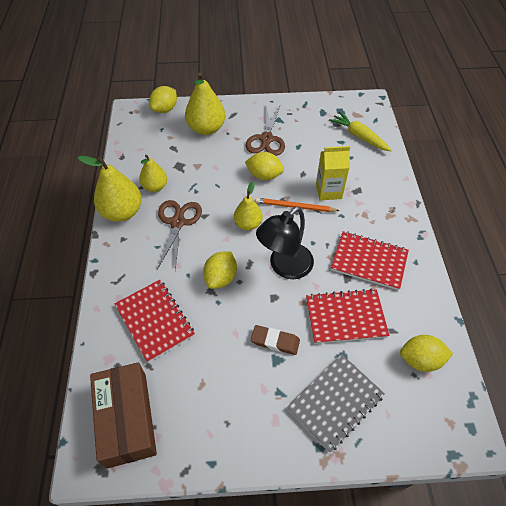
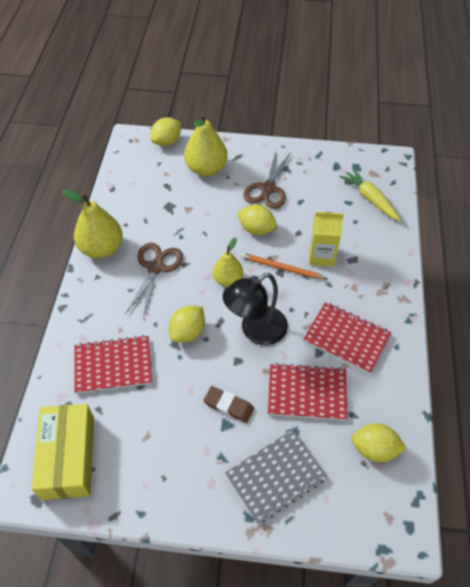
camera: 10 degrees right, 0 degrees up
brown box [90,362,157,469] -> yellow box [31,404,94,500]
red notebook [115,280,195,363] -> red notebook turned 75 degrees counterclockwise [75,335,152,394]
yellow pear [139,155,167,192] -> none

